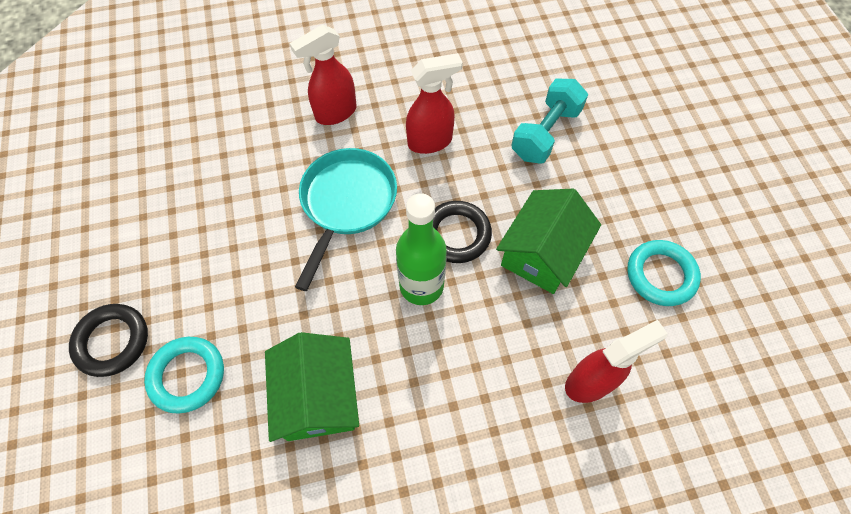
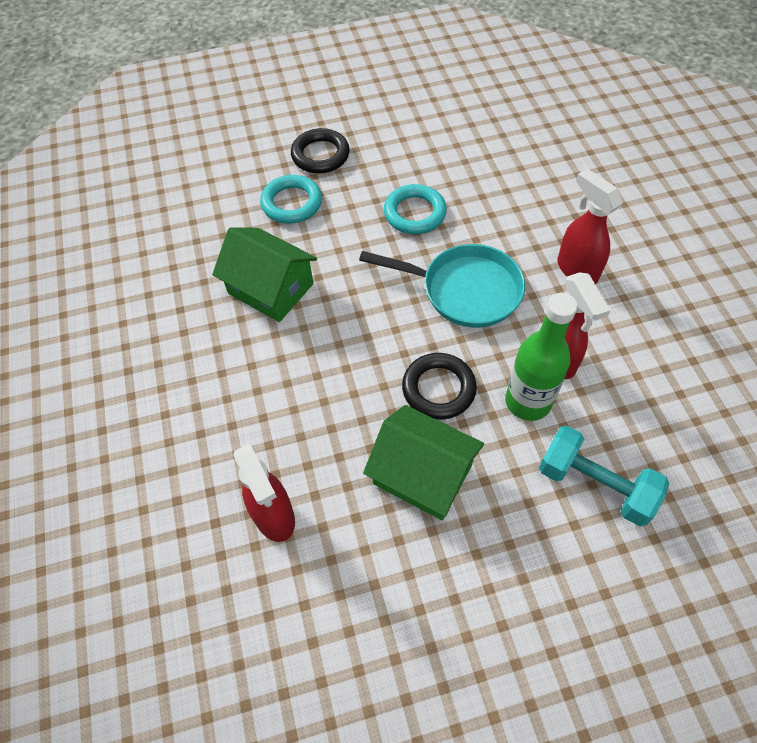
camera: 90 degrees right, 5 degrees down
green house [265,332,359,442] -> green house turned 45 degrees clockwise [212,228,317,322]
green bottle [396,193,447,305] -> green bottle moved to [505,293,577,421]
turquoise ring [627,240,701,306] -> turquoise ring moved to [384,184,447,234]

